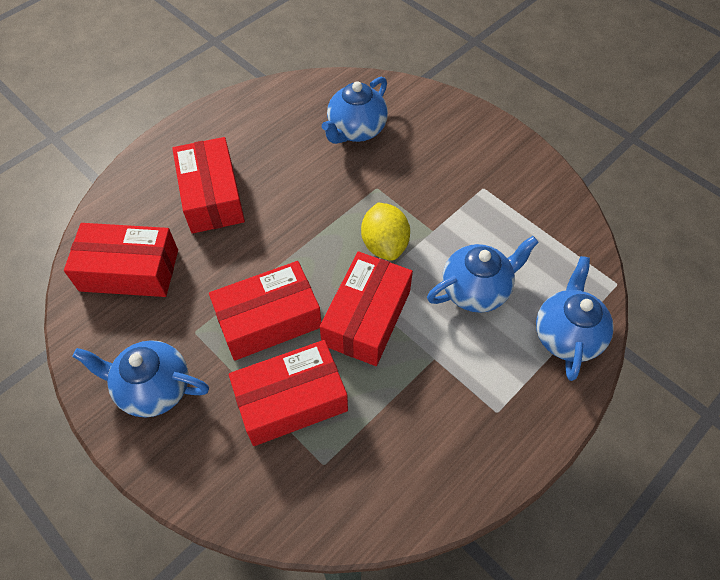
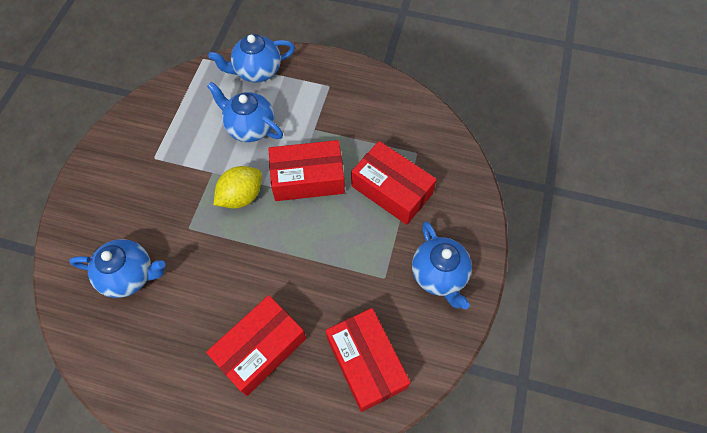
camera: 120 degrees left, 5 degrees up
red box [209,261,321,361] -> none

